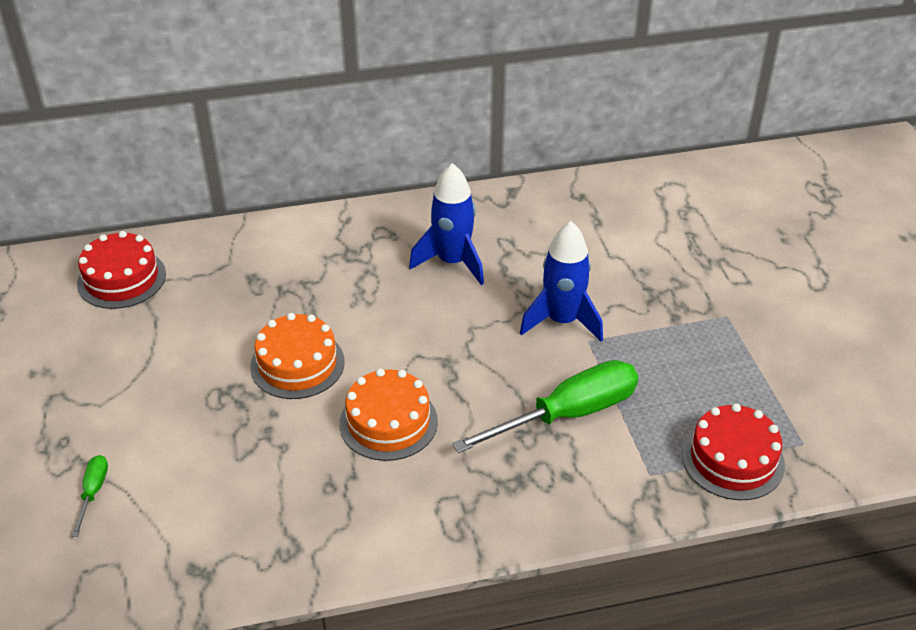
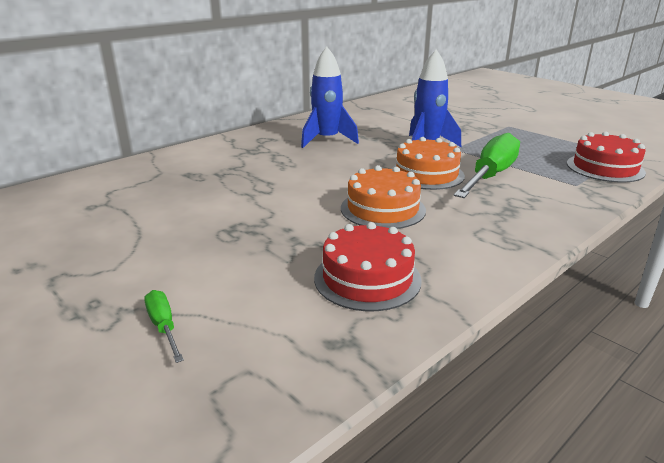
camera: 30 degrees left, 15 degrees down
red cake [77,231,166,309] -> red cake moved to [314,222,422,311]
orange cake [250,313,345,399] -> orange cake moved to [391,137,465,190]

